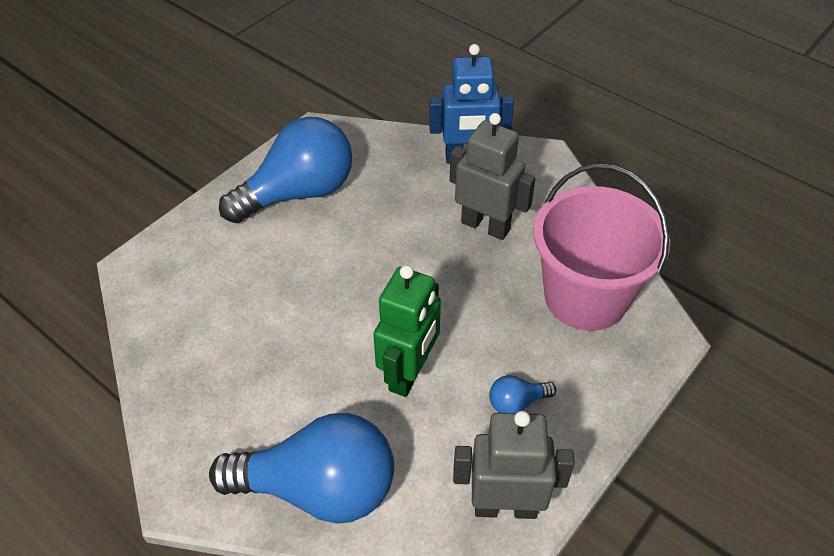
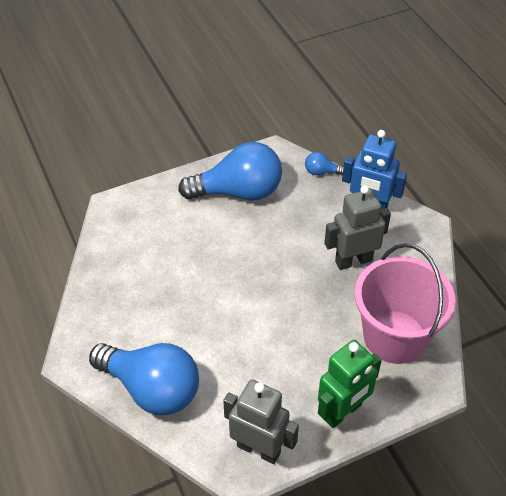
camera: 25 degrees right, 0 degrees up
green robot [373,265,441,397] -> green robot moved to [318,340,382,428]
grey robot [449,113,536,240] -> grey robot turned 75 degrees counterclockwise [324,185,391,270]
blue light bulb [489,375,556,413] -> blue light bulb moved to [305,152,344,175]

